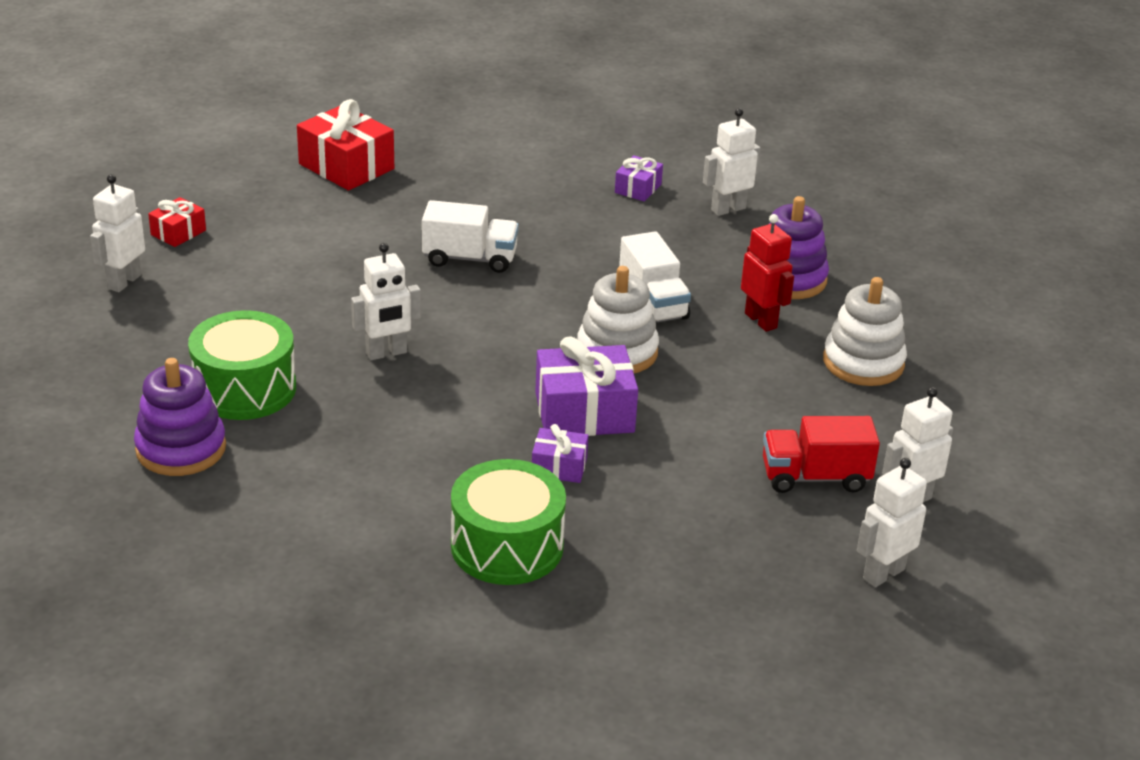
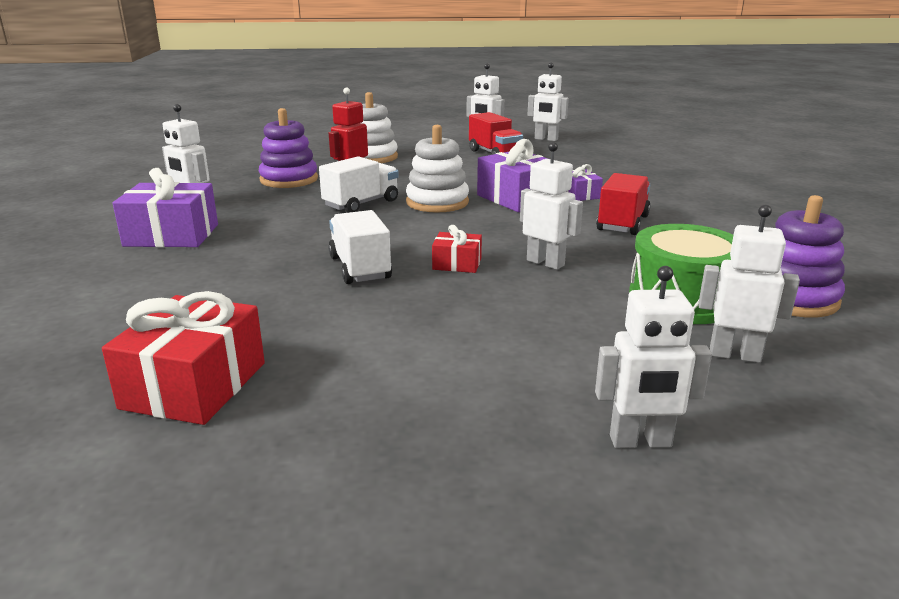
camera: 115 degrees left, 10 degrees down
red gift [148,197,206,247] -> red gift moved to [432,225,482,273]
green drum [451,459,566,585] -> none
purple gift [615,155,663,202] -> purple gift [112,168,218,247], size x1.88
none -> red truck [596,173,651,235]
none -> white robot [699,205,800,363]

